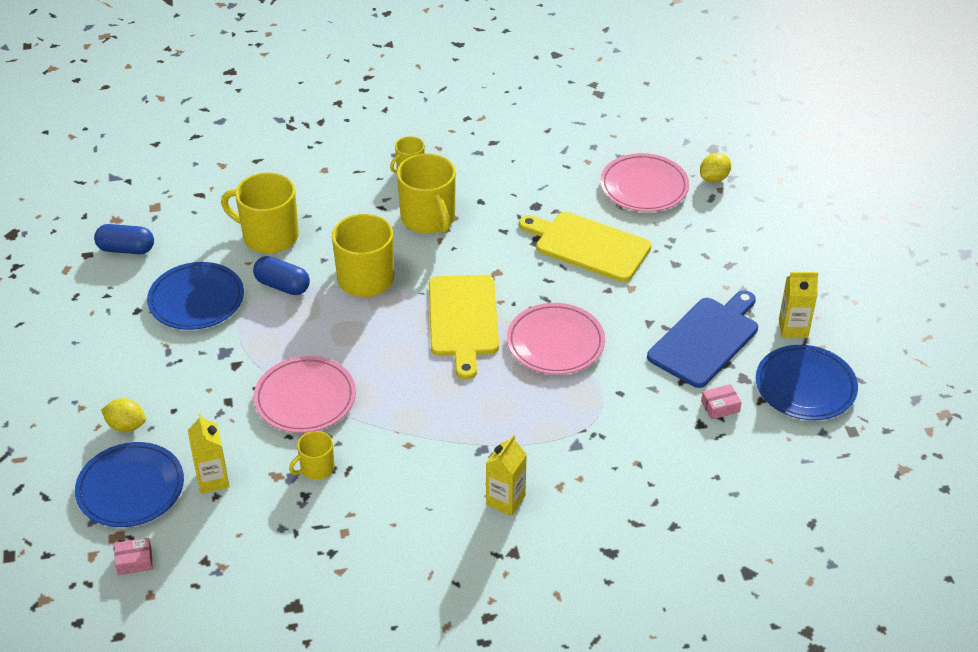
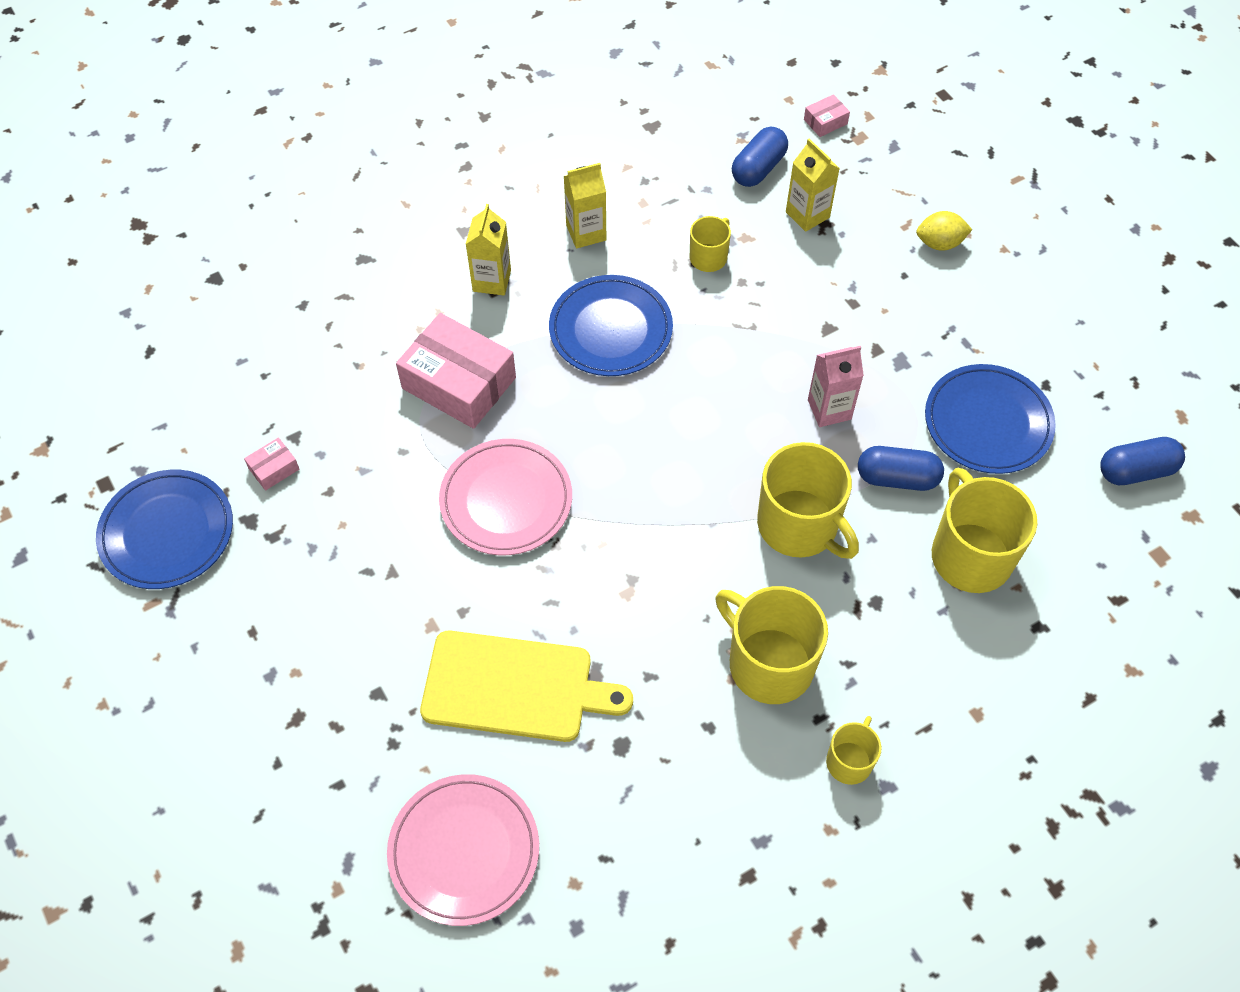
camera: 160 degrees right, 15 degrees up
blue plate [75,442,184,527] -> blue plate moved to [549,275,673,376]
yellow mug [221,172,299,253] -> yellow mug turned 105 degrees counterclockwise [932,468,1037,593]
pink plate [254,356,356,433] -> none
yellow cutting board [429,275,499,380] -> none
blue cutting board [647,290,758,388] -> none
yellow lemon [700,153,731,183] -> none
yellow carton [779,272,819,338] -> yellow carton moved to [564,163,606,249]
none -> pink box [396,313,516,429]
none -> blue capsule [732,127,788,187]
none -> pink carton [808,346,864,427]

